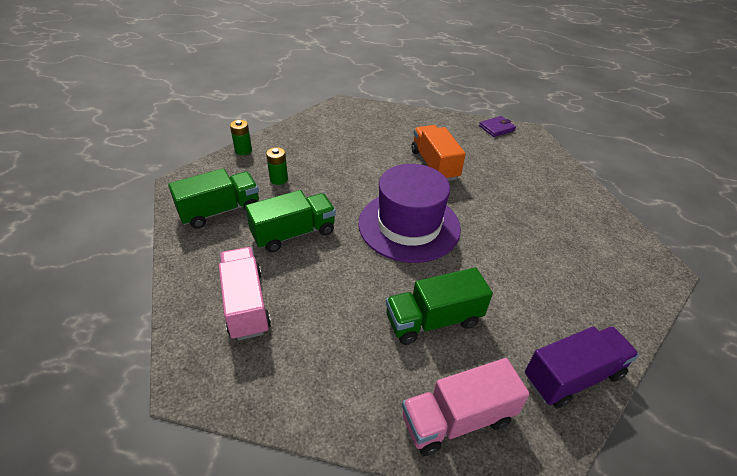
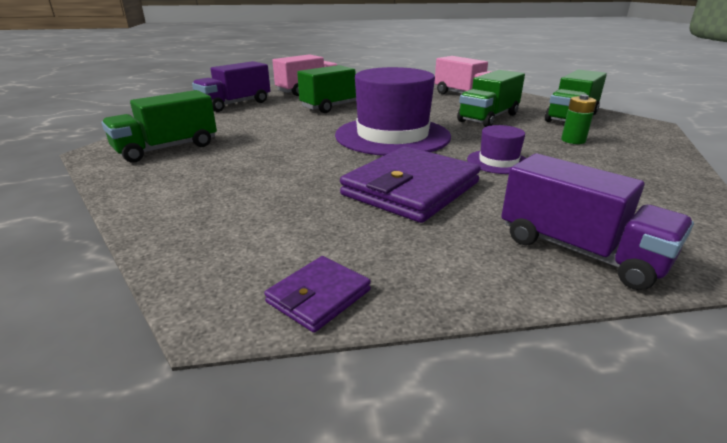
camera: 160 degrees right, 15 degrees down
green battery [230,120,252,155] -> none
orange truck [411,125,466,181] -> purple wallet [340,146,481,223]
none -> green truck [102,90,217,163]
none -> purple hat [467,125,526,174]
none -> purple truck [501,154,694,290]

